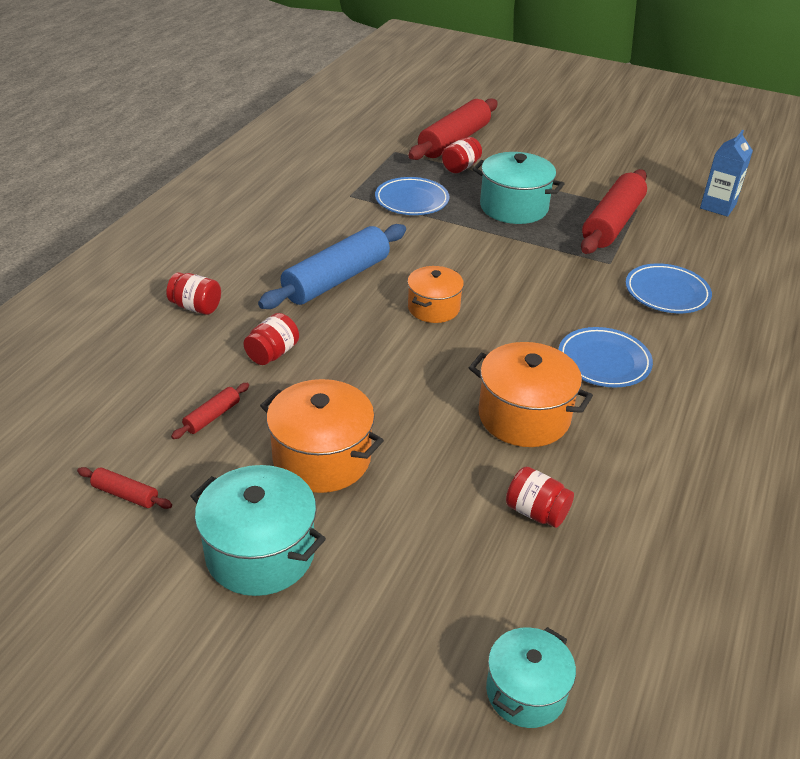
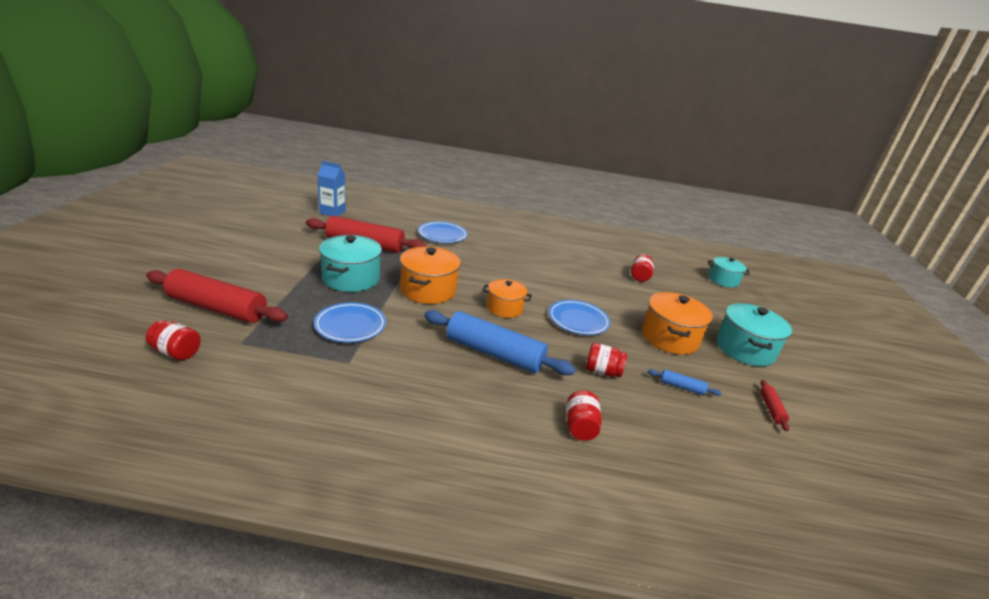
camera: 110 degrees left, 10 degrees down
red rolling pin [171,383,249,439] -> blue rolling pin [648,369,721,396]
red jar [442,137,482,173] -> red jar moved to [146,320,201,360]
orange pot [469,342,593,447] -> orange pot moved to [400,246,461,304]
blue plate [559,327,653,387] -> blue plate moved to [549,300,610,335]

